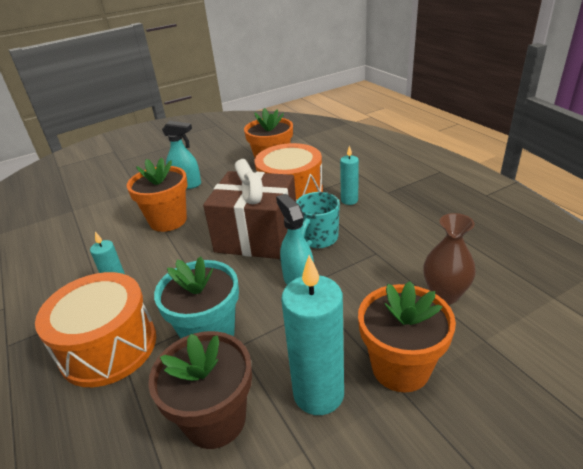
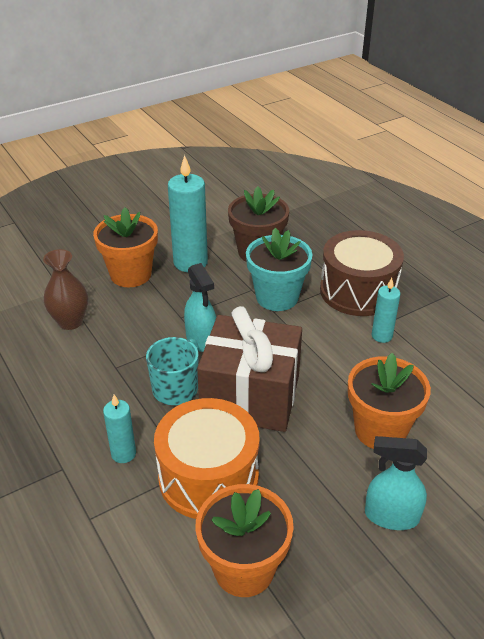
camera: 175 degrees right, 5 degrees up
orange drum [35,272,156,387] -> brown drum [320,230,404,316]

